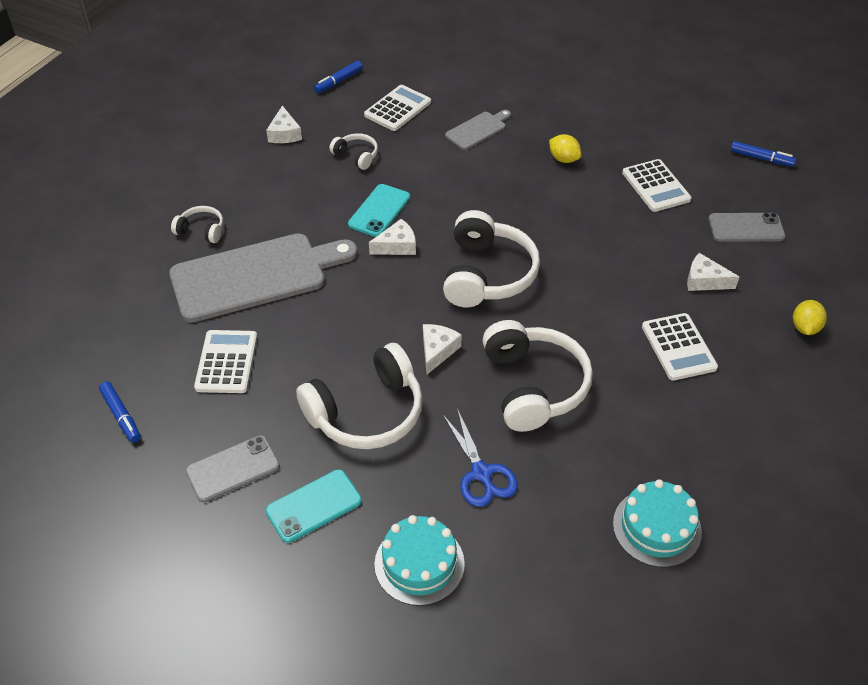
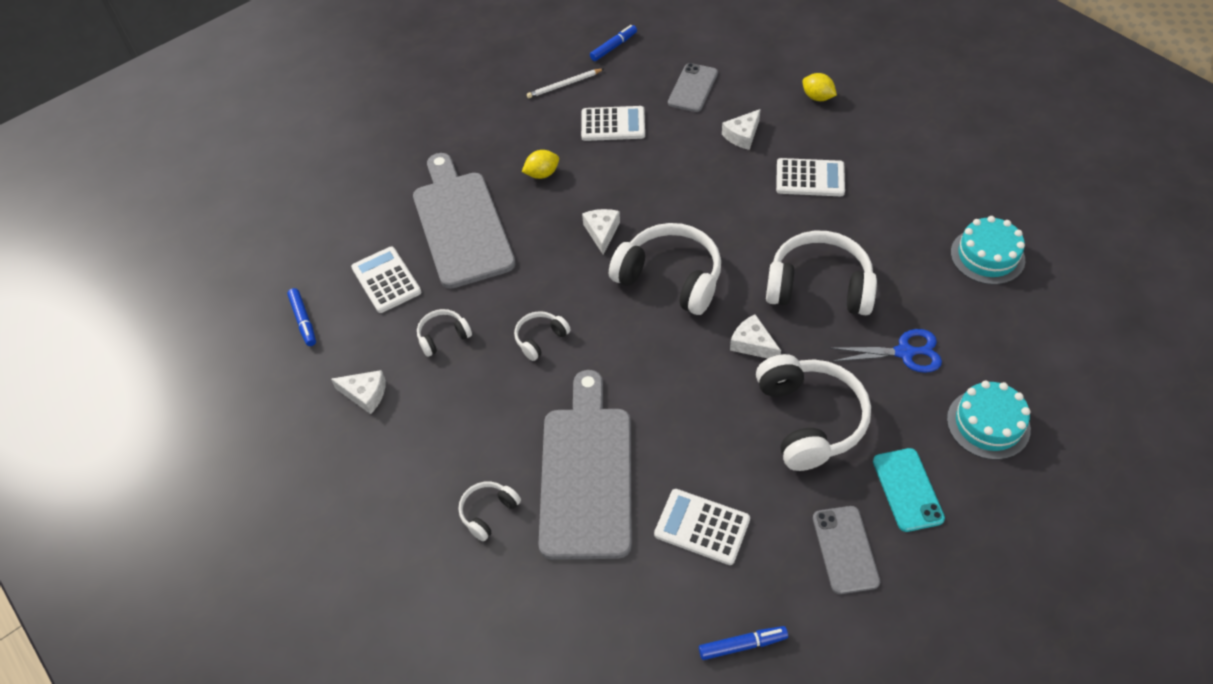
camera: 65 degrees left, 5 degrees up
turquoise phone [348,184,410,237] -> white headphones [514,311,571,361]
white cheese [369,219,416,255] -> white cheese moved to [582,209,620,255]
grey cutting board [445,110,511,150] -> grey cutting board [413,153,516,289], size x2.16
none -> white pencil [527,69,604,98]

